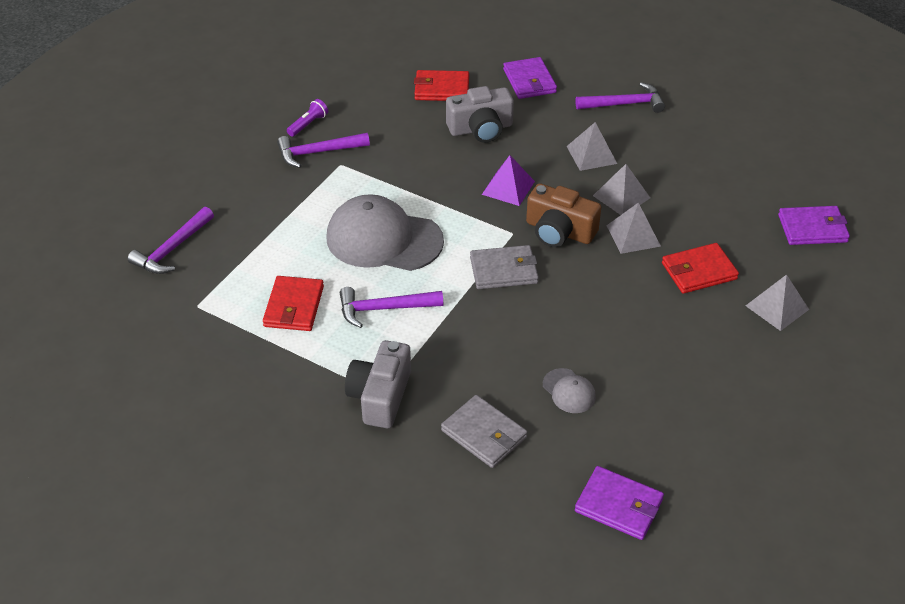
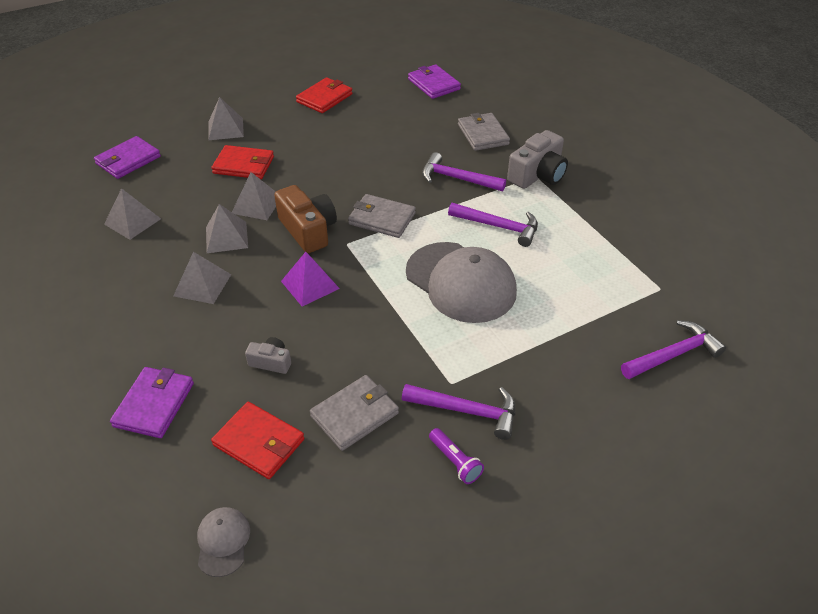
camera: 150 degrees left, 0 degrees up
red wallet [263,276,324,331] -> red wallet moved to [296,77,352,113]
purple flashlight [287,99,328,137] -> purple flashlight turned 105 degrees counterclockwise [429,428,484,484]
grey camera [446,86,514,143] -> grey camera [245,337,291,374], size x0.53
grey cap [543,368,596,413] -> grey cap moved to [197,507,250,577]
purple hammer [576,82,665,113] -> purple hammer moved to [422,152,506,191]
purple wallet [778,206,850,245] -> purple wallet turned 75 degrees counterclockwise [94,136,161,179]
none -> grey pyramid [104,188,161,240]
none -> grey wallet [310,375,399,451]

